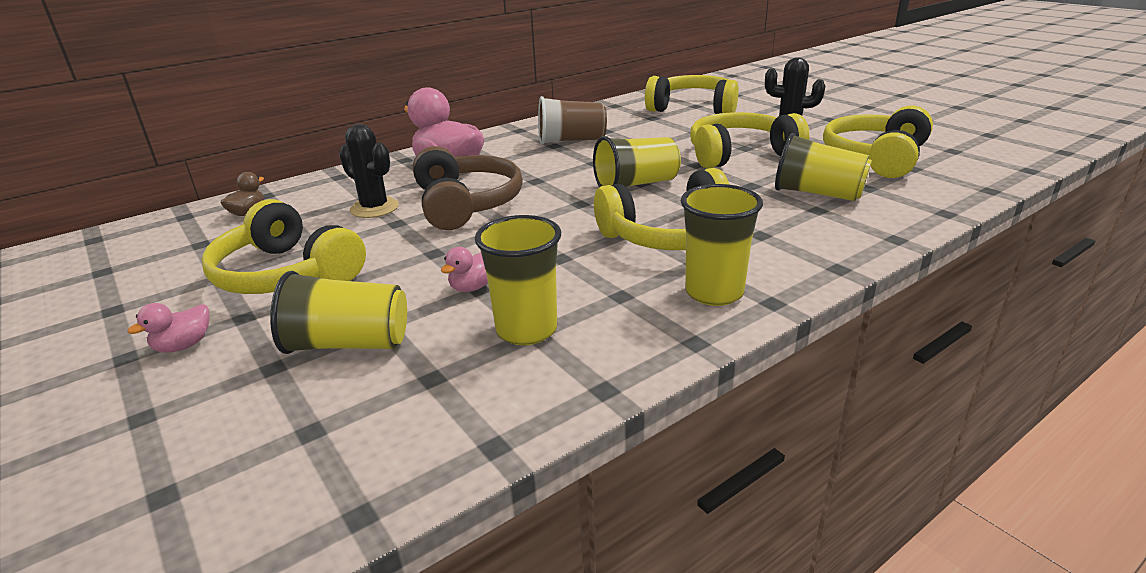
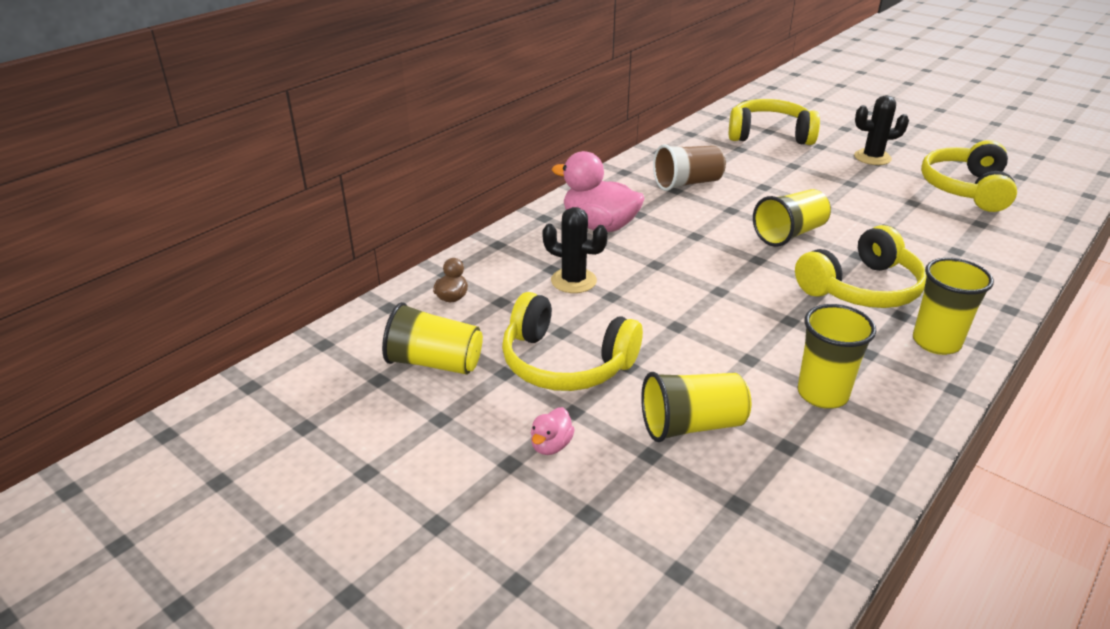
camera: 15 degrees left, 5 degrees up
brown headphones [413,146,523,230] -> none
pink duck [441,247,488,292] -> none
yellow headphones [690,112,809,169] -> none
yellow cup [775,133,872,201] -> yellow cup moved to [382,302,483,375]

